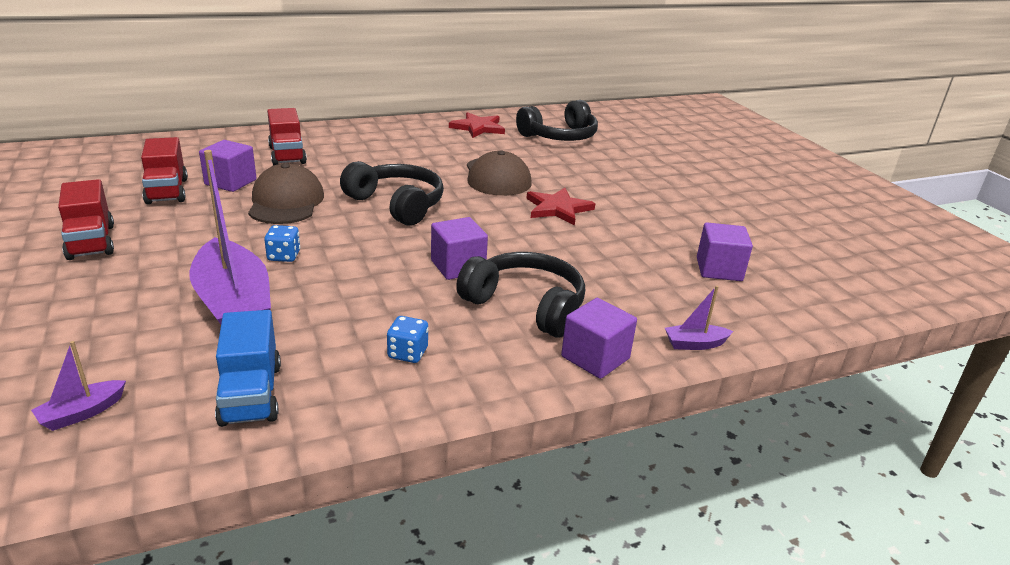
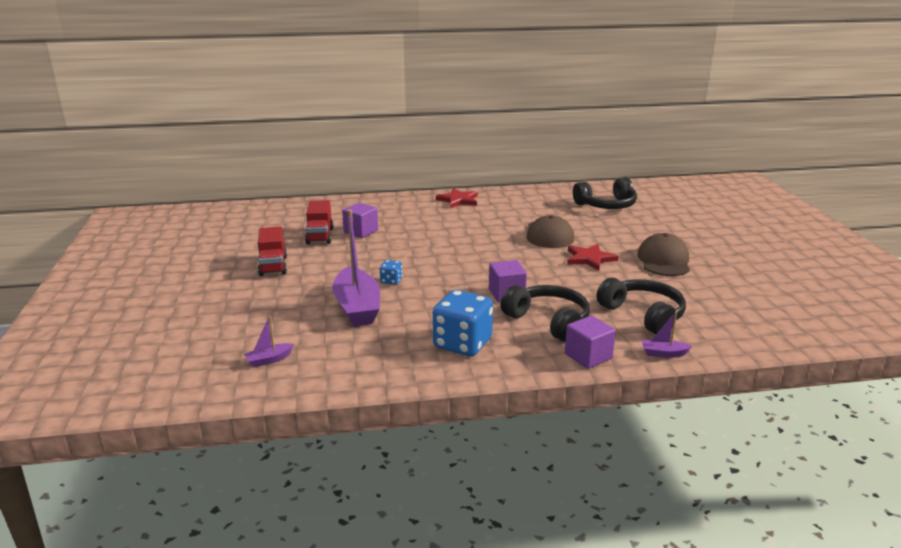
camera: 15 degrees right, 5 degrees down
blue truck [215,310,281,427] -> none
brown cap [248,163,324,224] -> brown cap moved to [637,233,690,276]
red truck [267,108,307,165] -> none
black headphones [340,161,444,226] -> black headphones moved to [596,278,686,335]
blue dice [387,316,428,363] -> blue dice [433,290,493,356], size x2.17
red star [449,112,505,138] -> red star moved to [436,188,478,208]
purple cube [697,222,753,281] -> none

